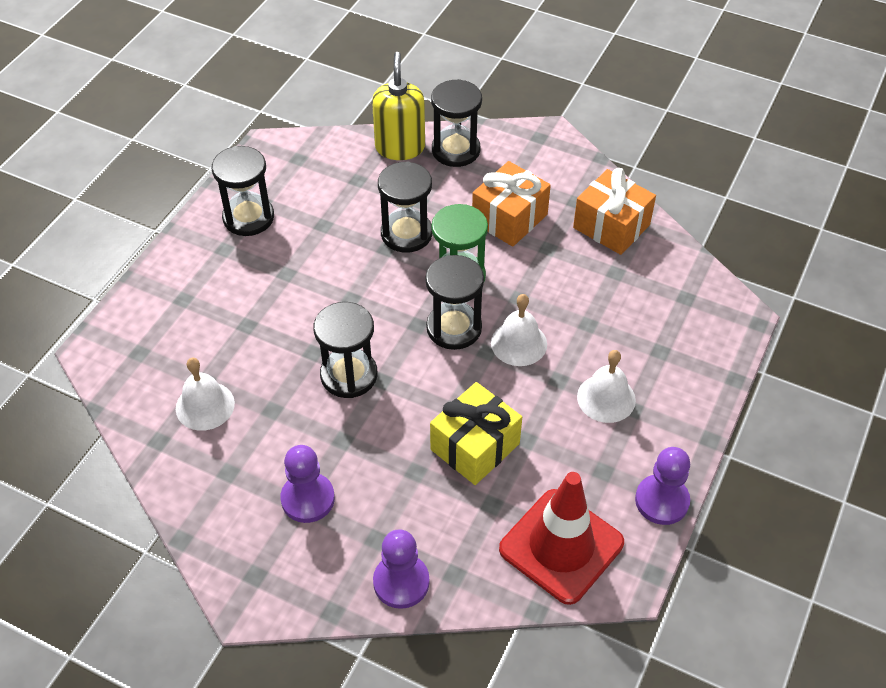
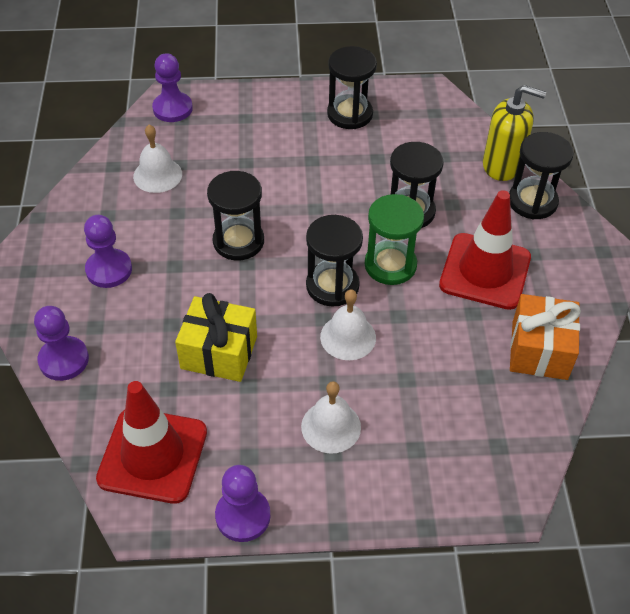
camera: 60 degrees right, 0 degrees up
yellow soap dispenser [372,52,425,160] -> yellow soap dispenser turned 45 degrees clockwise [483,85,546,181]
orange gift [472,161,551,247] -> red traffic cone [439,190,531,310]
none -> purple pawn [152,53,193,122]

